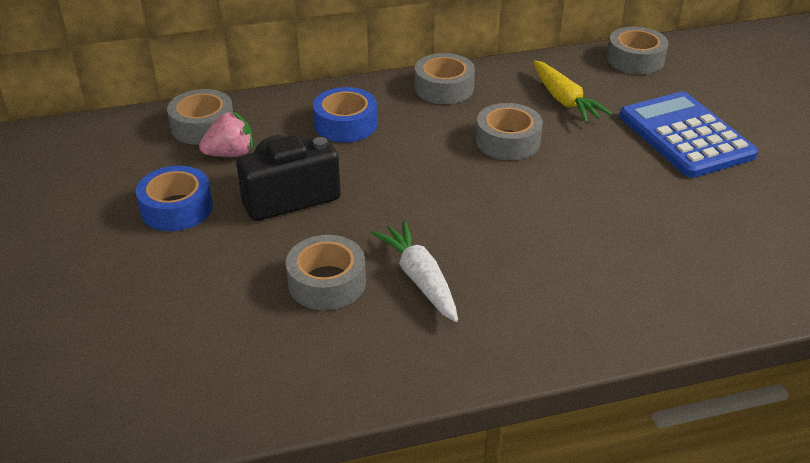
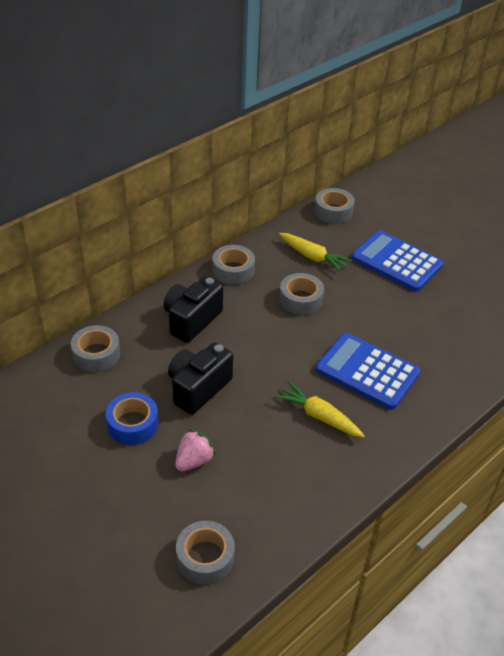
camera: 30 degrees left, 5 degrees up
pink strawberry [199,111,253,157] -> pink strawberry moved to [175,429,216,471]
grey tape [286,235,366,310] -> grey tape moved to [176,521,235,585]
blue tape [313,87,377,143] -> black camera [163,277,223,343]
white carrot [371,221,458,322] -> yellow carrot [275,382,365,438]
none -> blue calculator [316,333,421,410]

